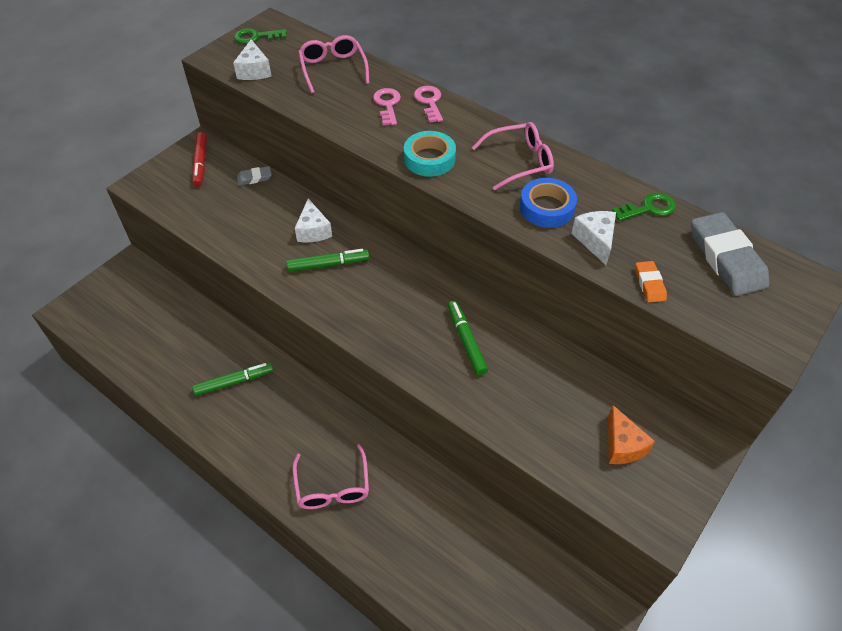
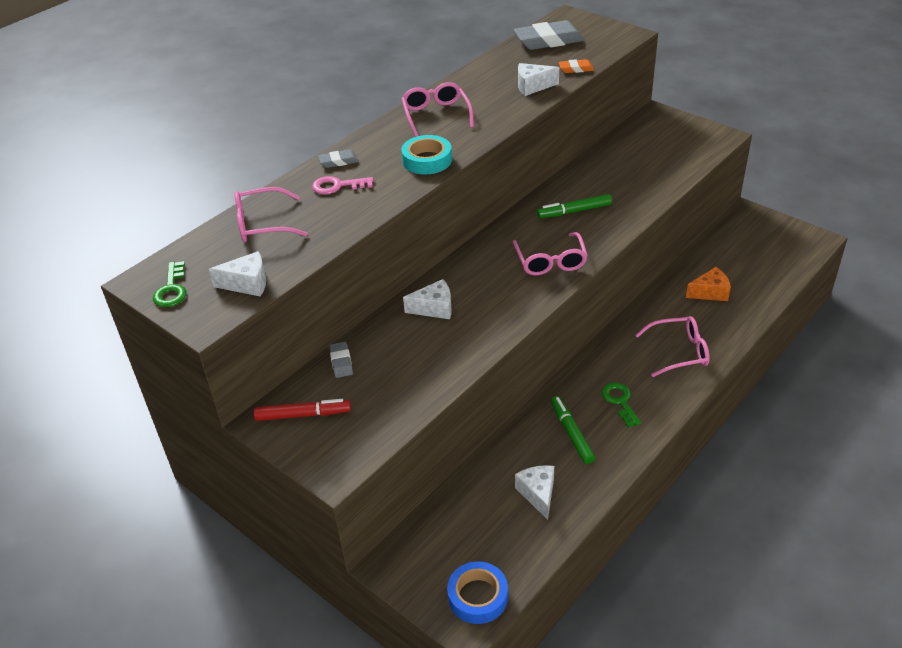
camera: 85 degrees left, 10 degrees down
green marker [286,249,369,272] -> none
pink key [414,86,443,123] -> grey eraser [318,150,359,168]
blue tape [520,178,577,228] -> blue tape moved to [447,561,508,624]
orange cheese [608,405,655,464] -> orange cheese moved to [686,267,731,301]
green key [612,193,676,221] -> green key moved to [602,382,641,428]
none -> pink glasses [513,232,588,275]
none -> white cheese [515,465,554,520]

